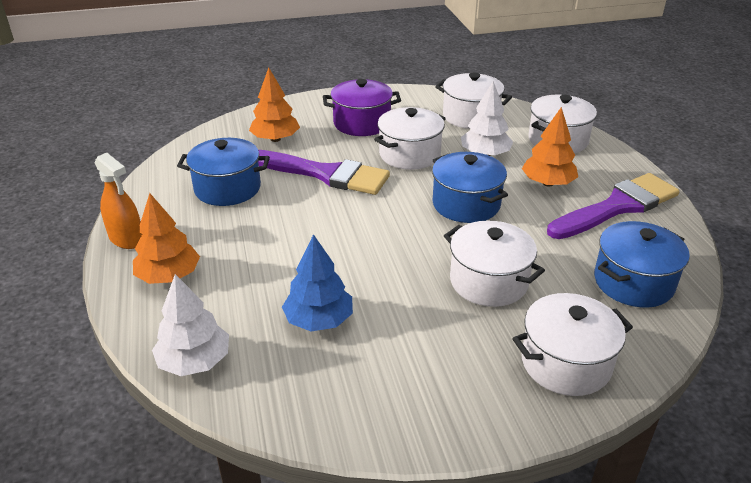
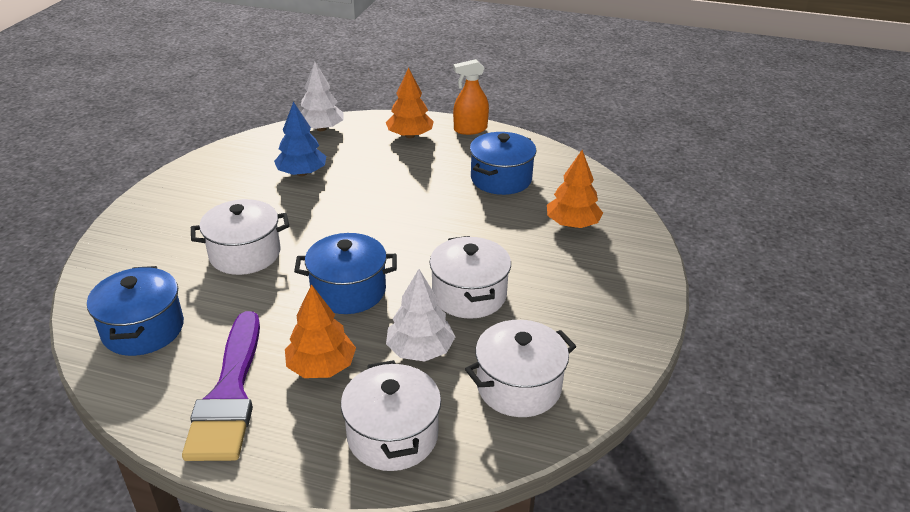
camera: 120 degrees right, 0 degrees up
purple brush [258,150,390,195] -> none
purple pot [323,79,401,136] -> none
white pot [512,293,633,396] -> none

